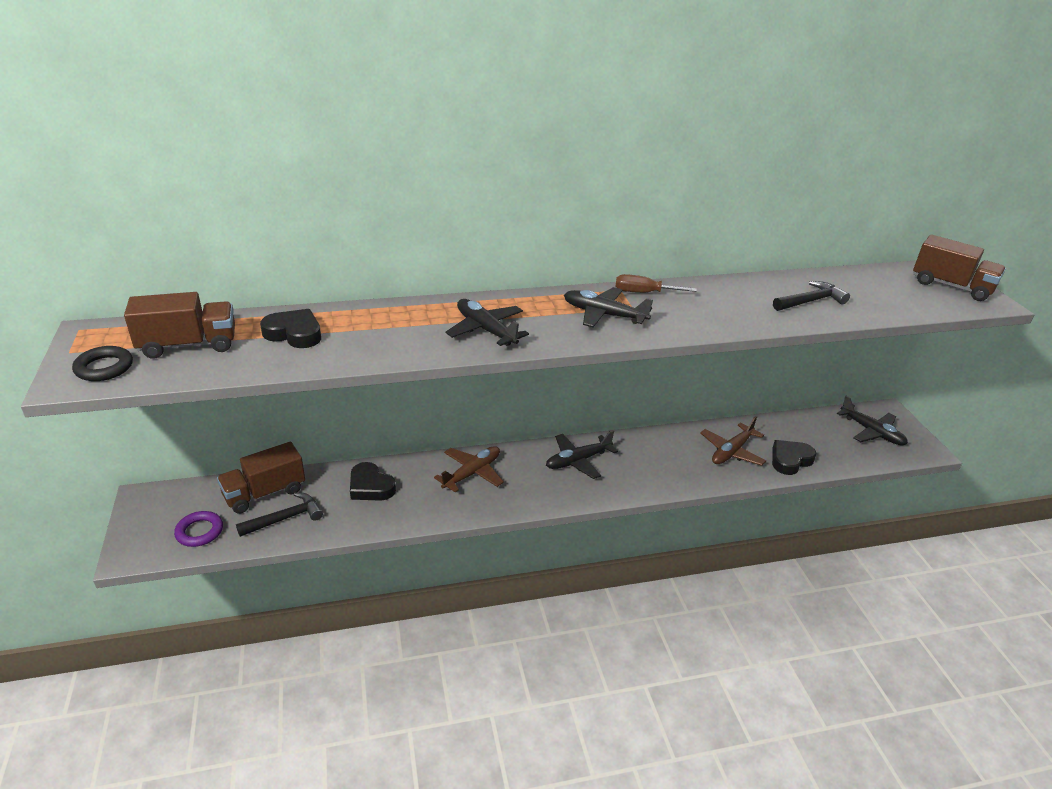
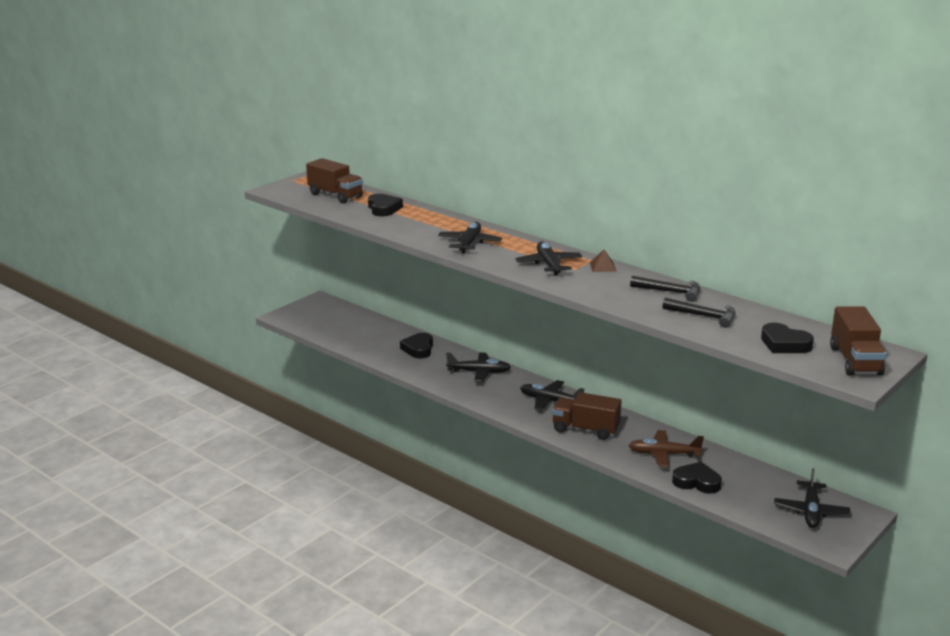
camera: 55 degrees right, 10 degrees down
black ring [72,346,133,381] -> none
purple ring [174,511,223,547] -> none
brown truck [217,441,305,514] -> brown truck moved to [552,392,621,440]
black hammer [236,492,323,537] -> black hammer moved to [630,276,700,302]
brown plane [434,446,504,493] -> black plane [446,353,511,382]
brown screwdriver [615,274,697,293] -> brown pyramid [590,249,617,272]
none -> black heart [761,323,814,353]

